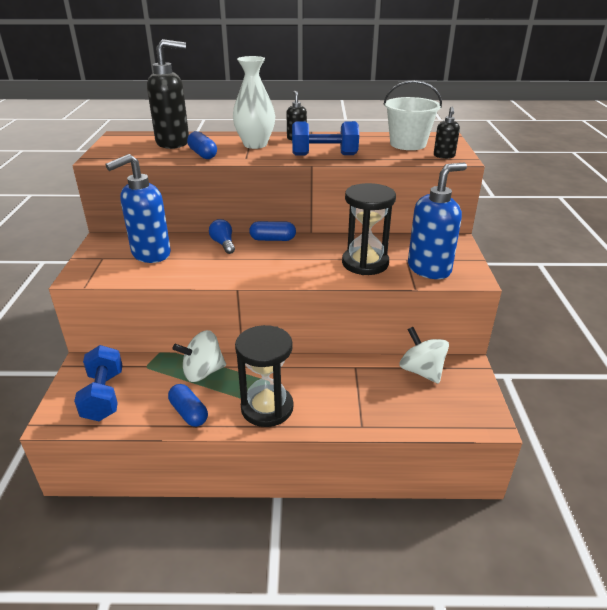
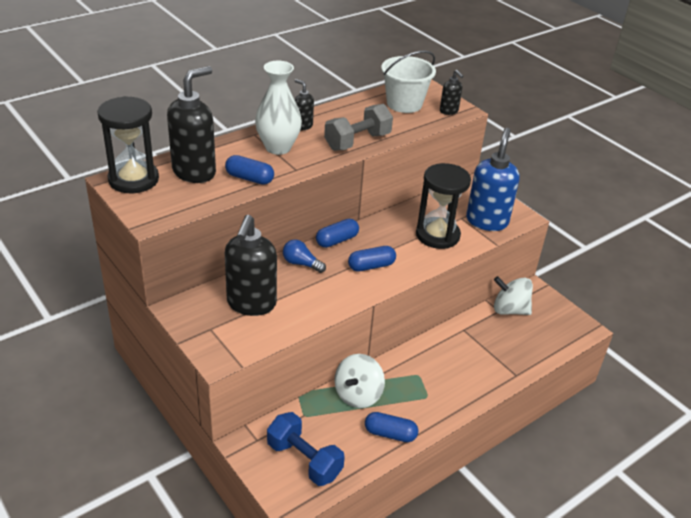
camera: 40 degrees left, 5 degrees up
blue soap dispenser [106,154,171,263] -> black soap dispenser [225,215,277,316]
black hourglass [235,325,293,427] -> black hourglass moved to [97,96,159,193]
blue dumbbell [292,121,359,156] -> grey dumbbell [324,104,393,151]
none -> blue capsule [348,246,396,272]

